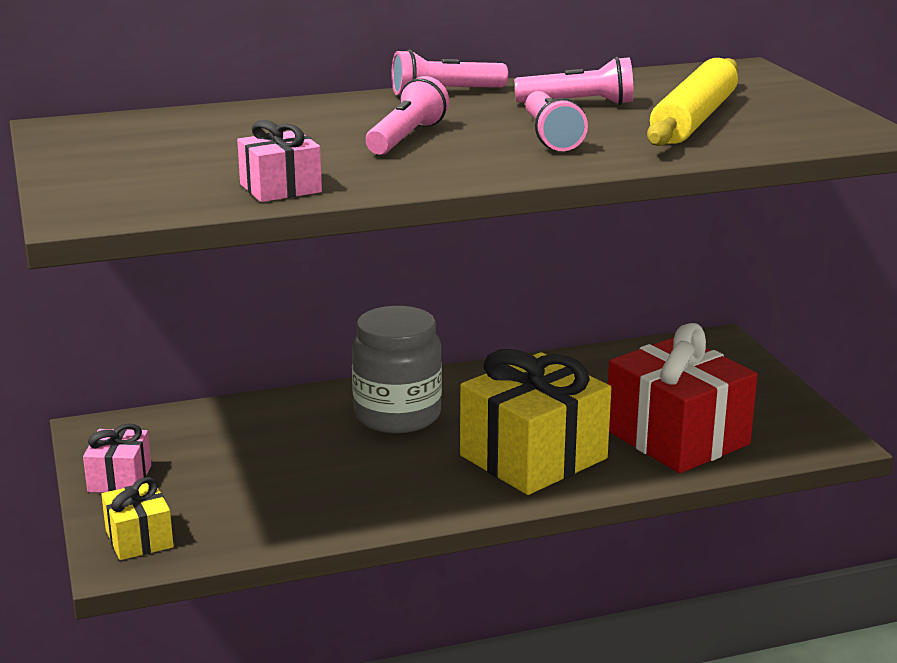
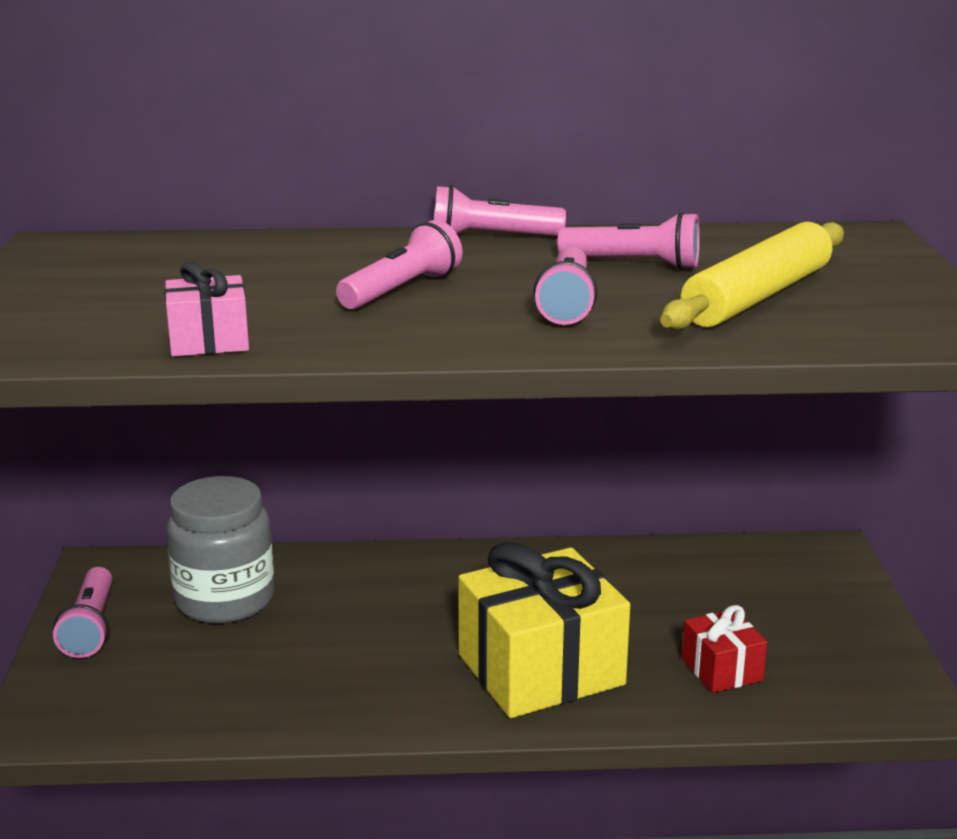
camera: 15 degrees right, 0 degrees up
pink gift [83,424,151,493] -> pink flashlight [53,567,112,658]
yellow gift [101,477,174,560] -> none
grey jar [352,306,442,433] -> grey jar moved to [166,476,274,624]
red gift [608,323,758,473] -> red gift [682,605,767,693], size x0.49

